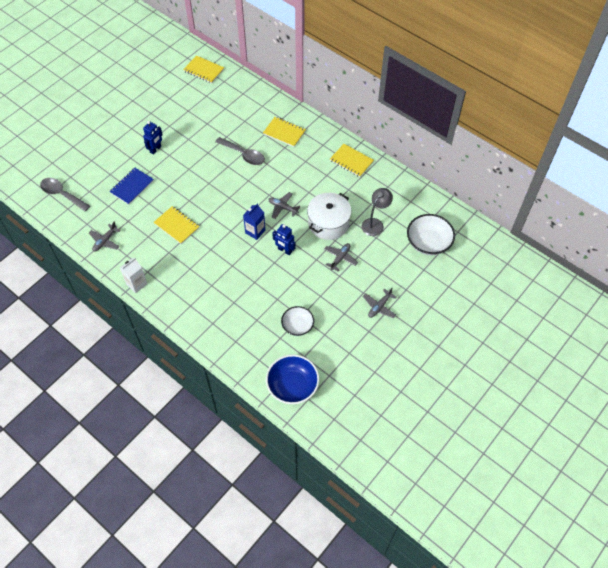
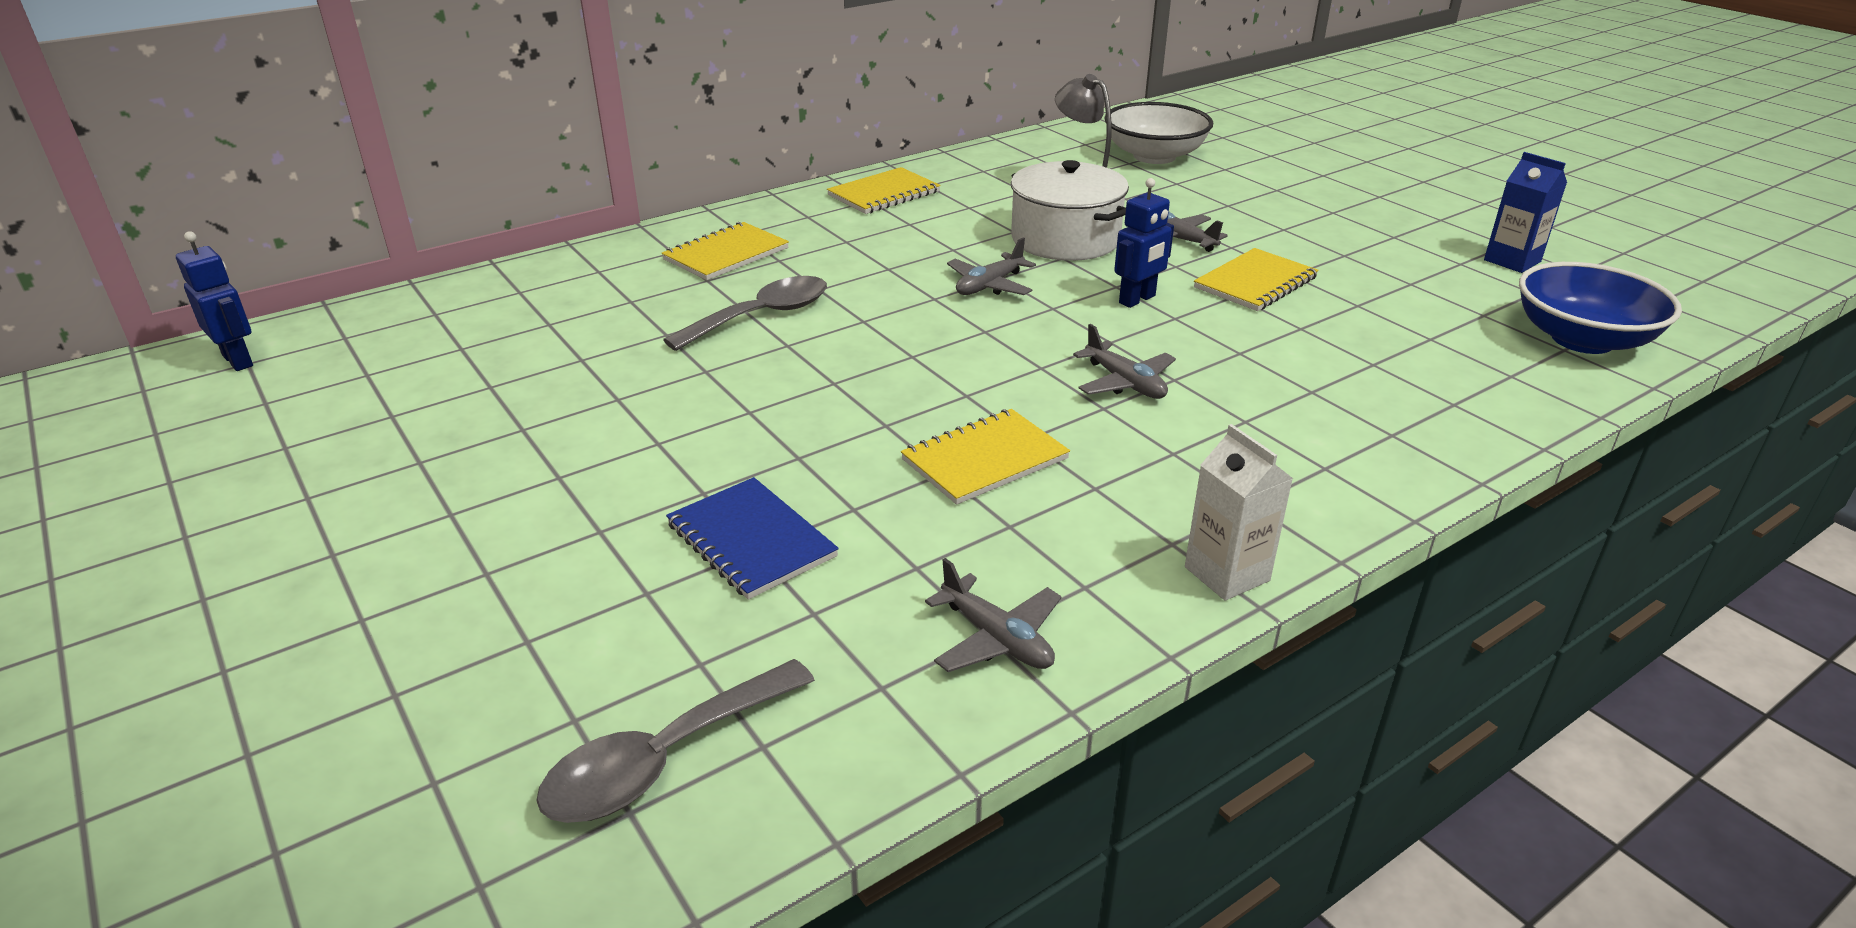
camera: 75 degrees left, 25 degrees down
blue robot [143,121,163,155] -> blue robot moved to [176,231,253,371]
yellow notebook [183,55,224,83] -> yellow notebook moved to [1194,248,1319,311]
blue carton [243,203,265,240] -> blue carton moved to [1484,152,1567,273]
white bowl [281,306,314,336] -> none
grey plane [363,288,396,318] -> grey plane moved to [1073,324,1176,399]

